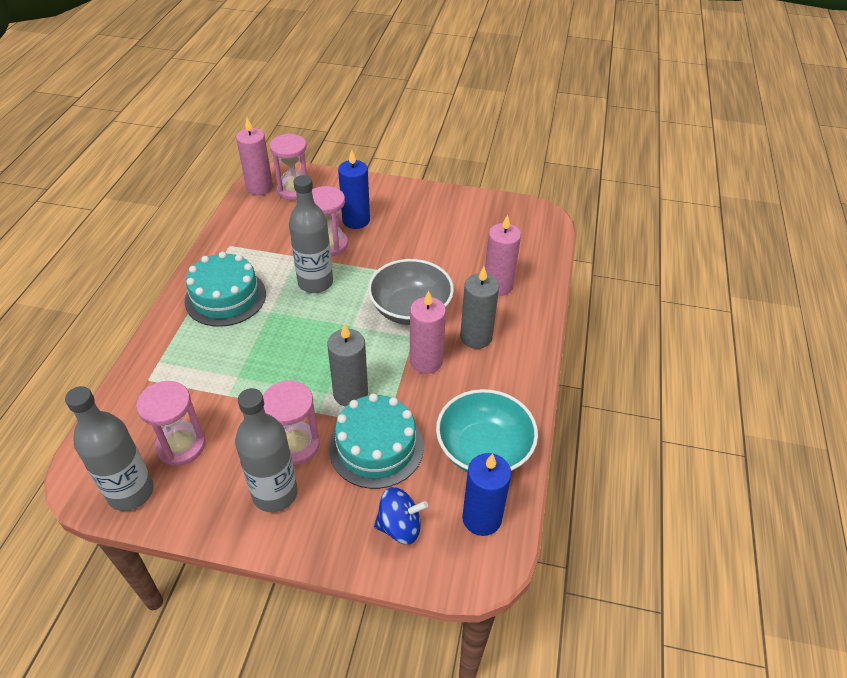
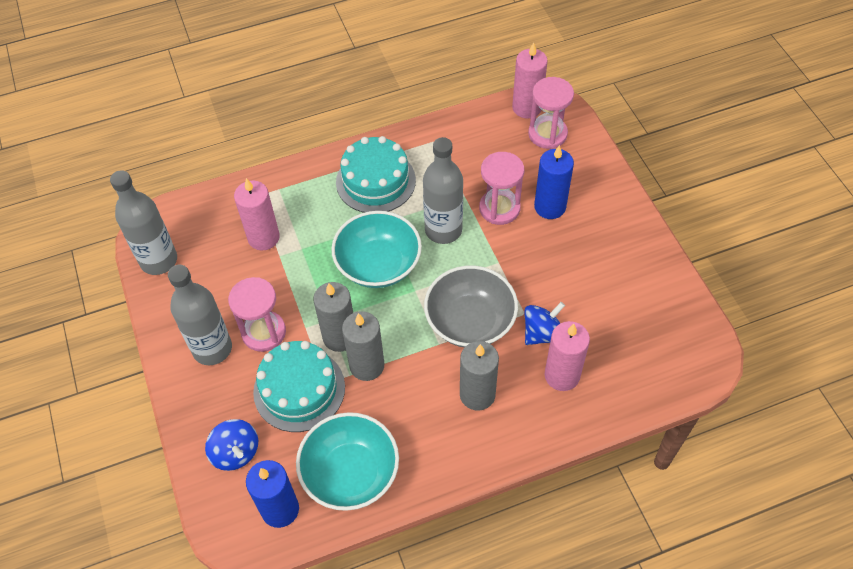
camera: 60 degrees right, 10 degrees up
pink hourglass [136,381,206,466] -> none
pink candle [410,290,446,374] -> pink candle moved to [234,178,280,251]
none -> turquoise bowl [331,211,422,288]
none -> grey candle [342,311,384,381]
none -> blue spinning top [524,302,565,345]

